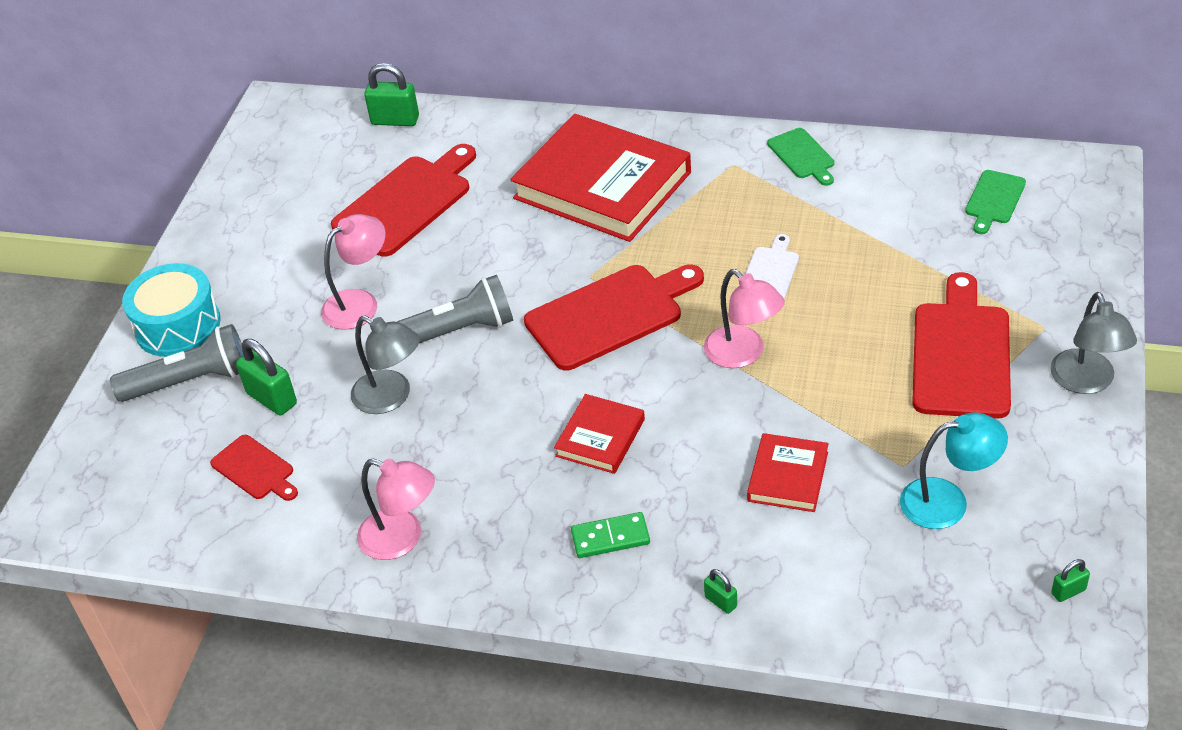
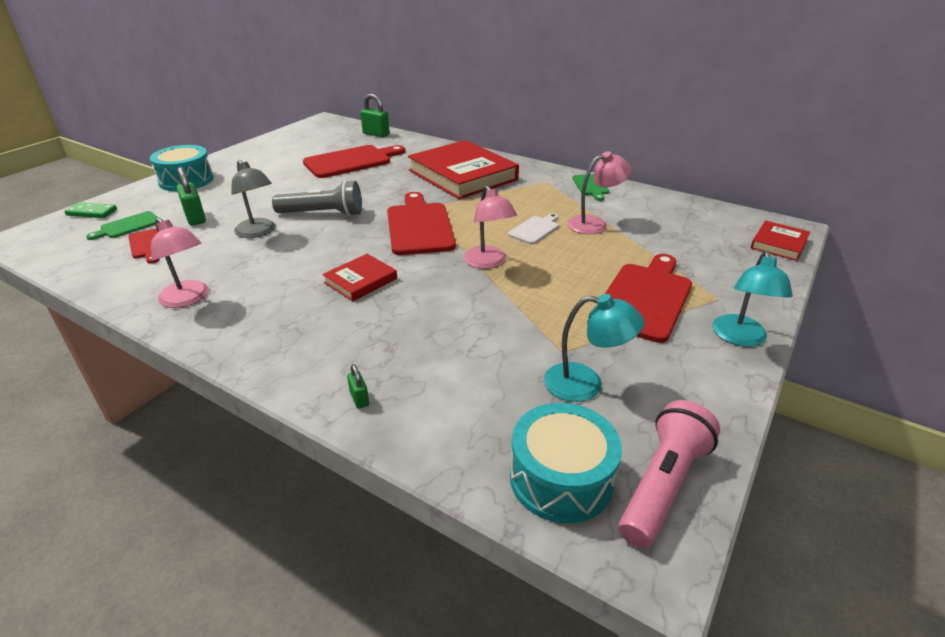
camera: 15 degrees right, 10 degrees down
grey flashlight [110,324,243,402] -> none
pink lamp [321,214,385,330] -> pink lamp moved to [567,151,632,234]
red cutting board [524,265,704,370] -> red cutting board turned 90 degrees counterclockwise [387,192,456,255]
green domino [571,512,650,558] -> green domino moved to [64,202,117,218]
red book [747,433,829,512] -> red book moved to [750,221,810,261]
green cutting board [965,170,1026,234] -> green cutting board moved to [86,211,158,240]
grey lamp [1050,292,1137,394] -> turquoise lamp [713,251,793,347]
green padlock [1051,559,1090,602] -> pink flashlight [619,400,720,548]
none -> turquoise drum [510,403,622,523]

